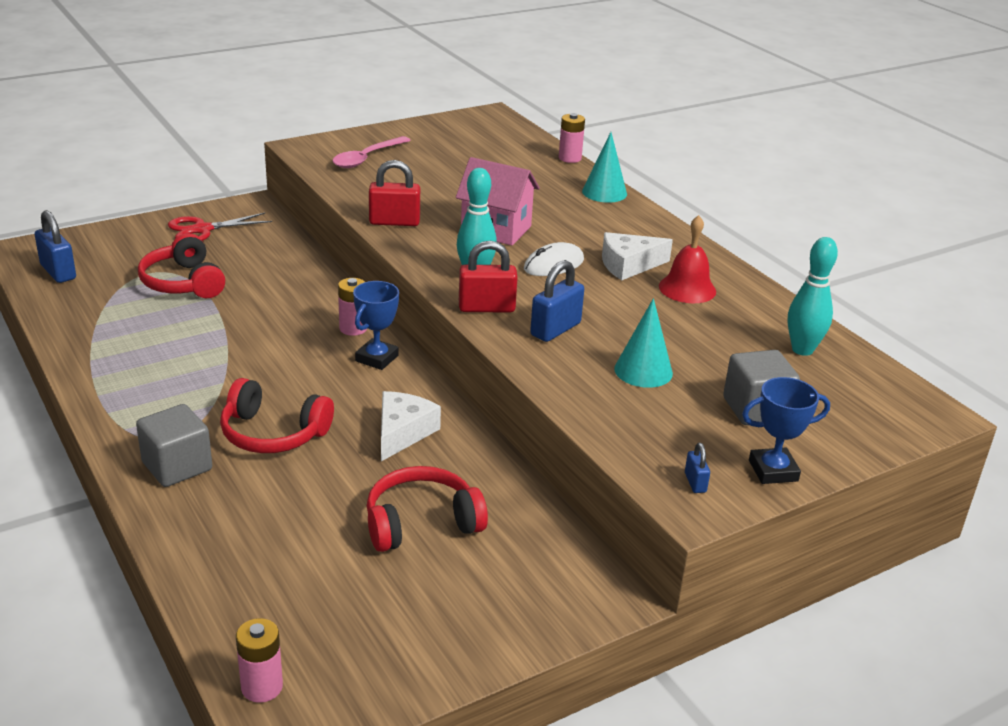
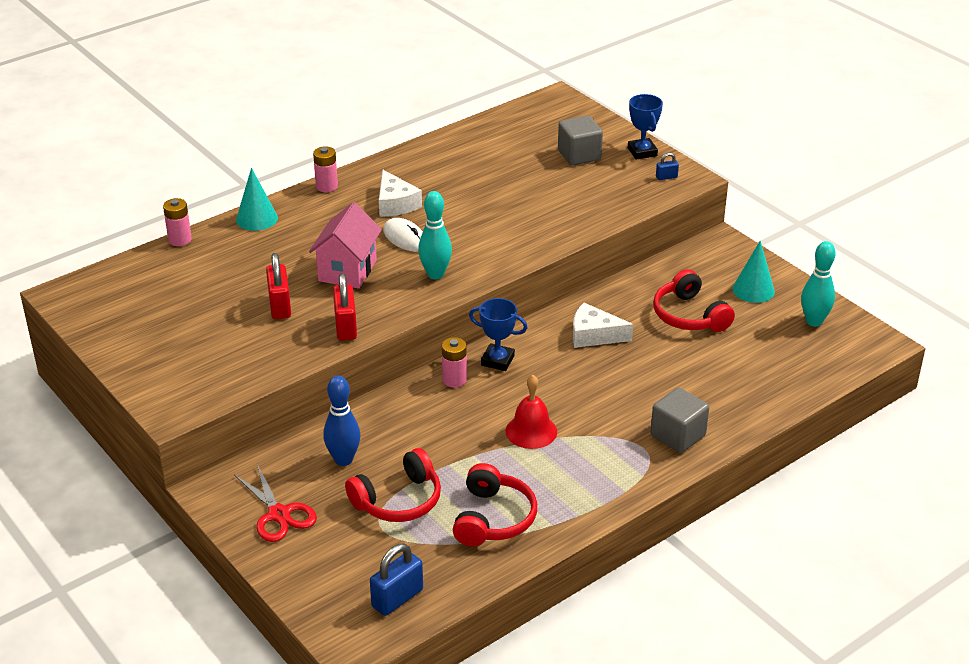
camera: 95 degrees left, 5 degrees up
red headphones [220,378,334,453] -> red headphones moved to [453,463,537,546]
pink battery [236,618,283,703] -> pink battery moved to [313,146,338,192]
pink spoon [332,136,411,168] -> none
red padlock [459,241,518,313] -> red padlock moved to [266,253,291,319]
blue padlock [530,260,584,342] -> none
turquoise cone [614,298,673,388] -> turquoise cone moved to [732,241,775,303]
red bell [659,215,716,303] -> red bell moved to [505,375,557,449]
turquoise bowling pin [788,237,838,356] -> turquoise bowling pin moved to [801,241,836,327]
none -> blue bowling pin [323,376,360,466]

